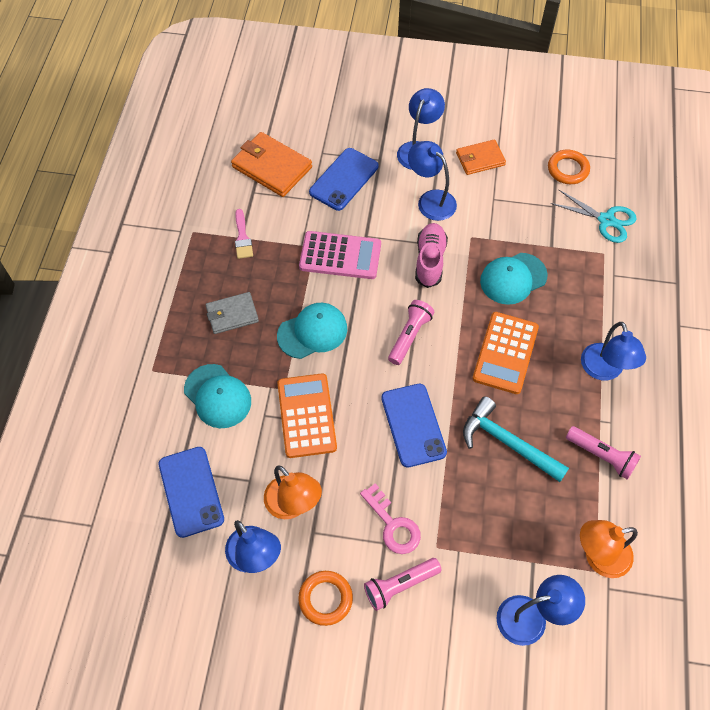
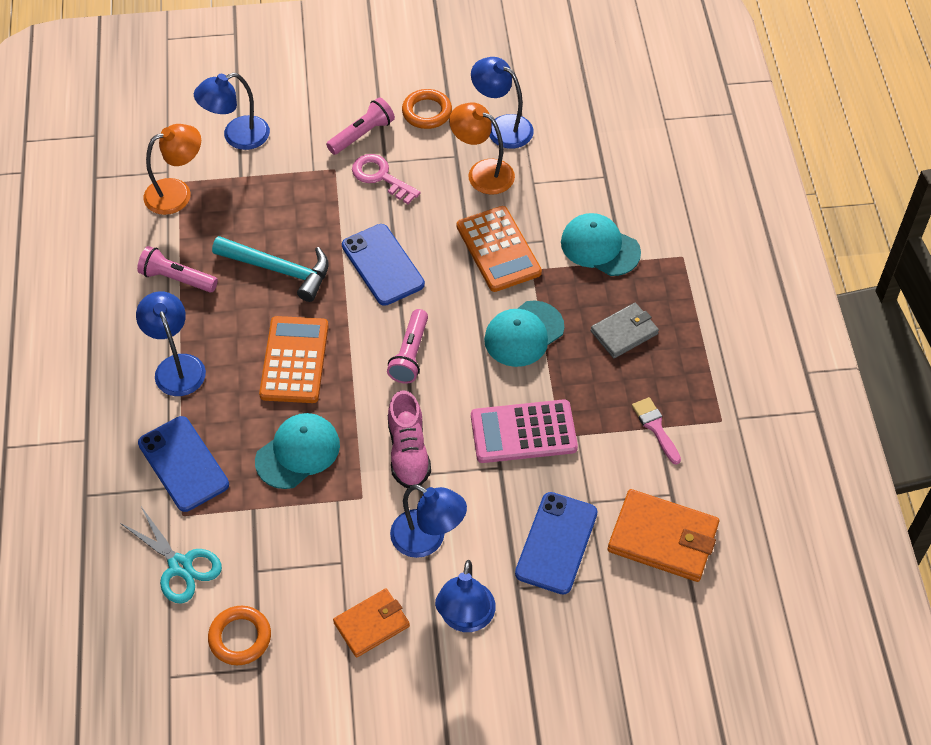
camera: 165 degrees right, 5 degrees down
blue phone [159,447,224,538] -> blue phone moved to [138,416,229,512]
turquoise scissors [550,189,637,243] -> turquoise scissors turned 150 degrees counterclockwise [120,507,222,603]

